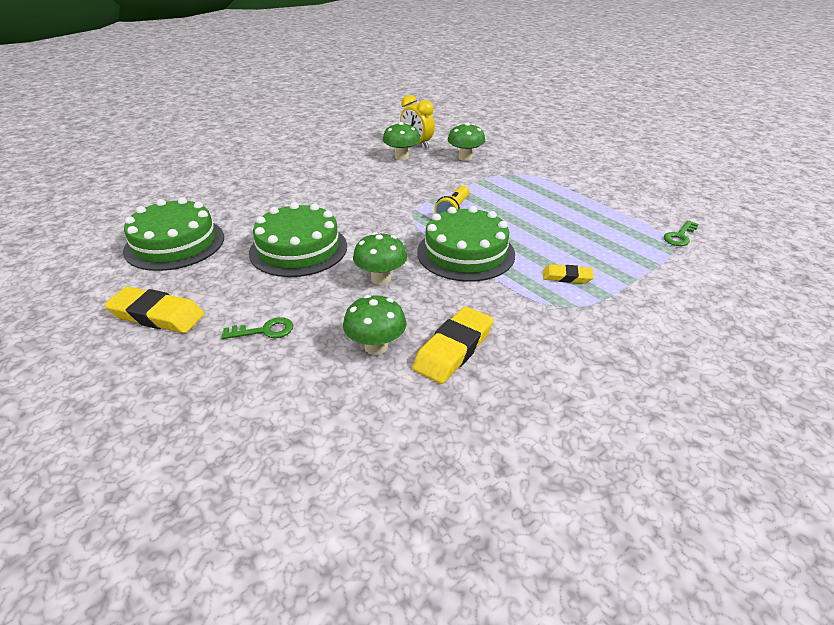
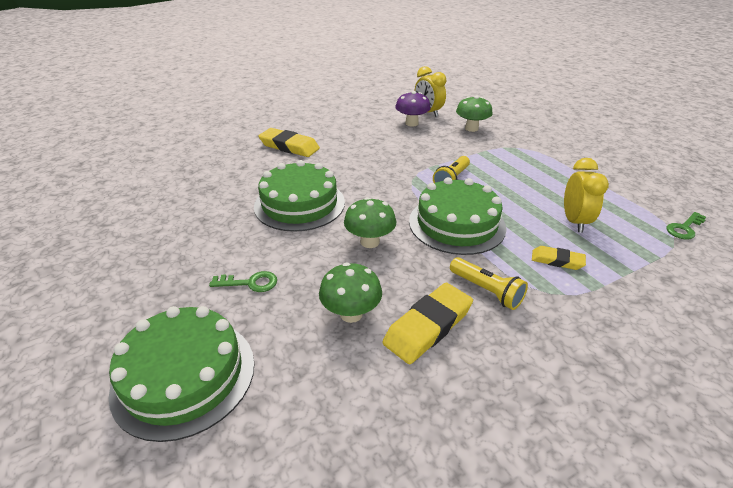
camera: 10 degrees right, 0 degrees up
yellow eraser [104,286,204,333] -> yellow eraser moved to [258,128,320,157]
green cake [123,197,224,271] -> green cake moved to [109,306,254,442]
green mushroom [383,122,420,160] -> purple mushroom [395,91,431,127]
none -> yellow flashlight [450,257,528,310]
none -> yellow clock [564,158,609,232]

